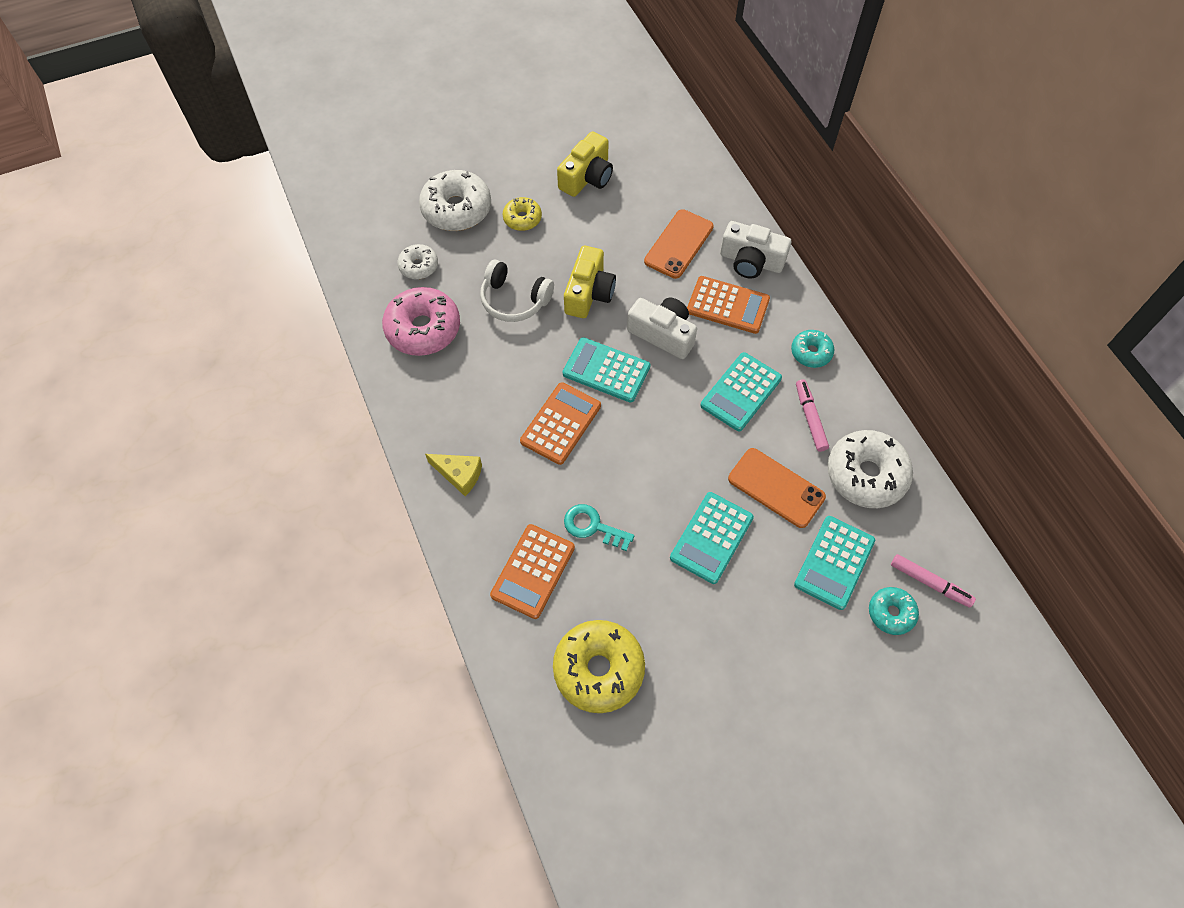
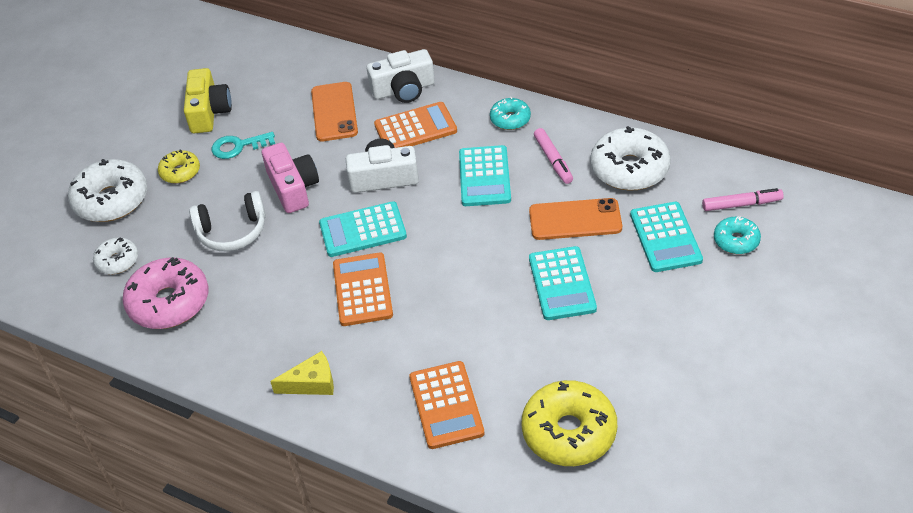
camera: 35 degrees left, 15 degrees down
yellow camera [564,246,616,318] -> pink camera [262,143,319,213]
turquoise key [564,504,634,551] -> turquoise key moved to [211,132,275,159]
pink marker [796,379,829,452] -> pink marker turned 150 degrees counterclockwise [534,128,573,184]

